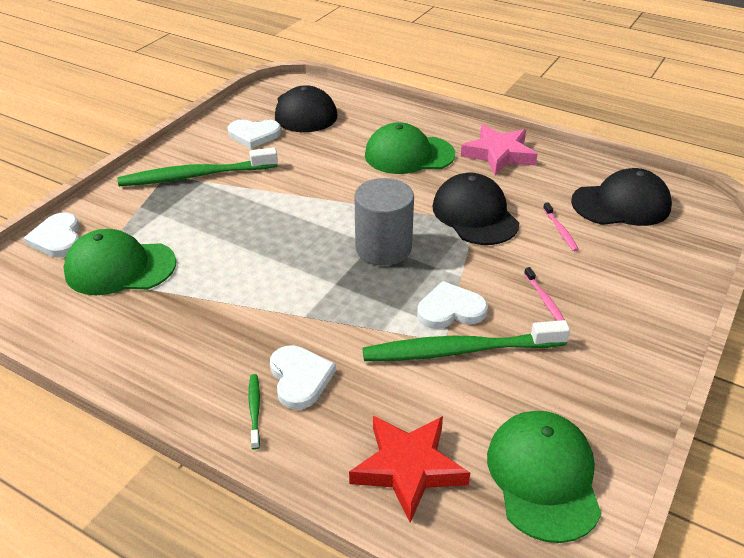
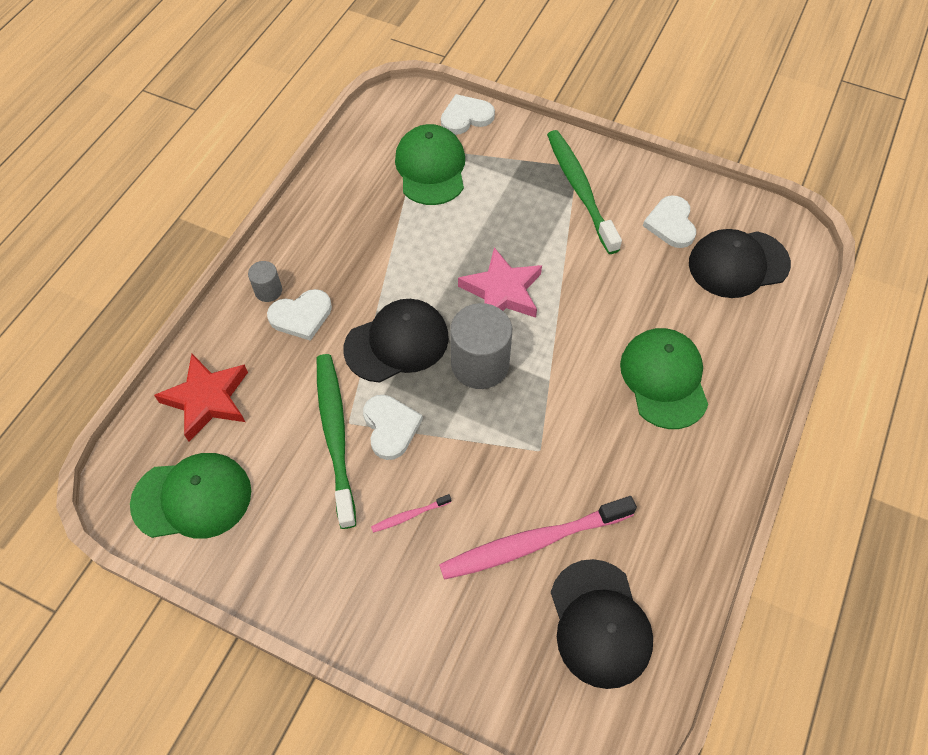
camera: 85 degrees right, 20 degrees up
green toothbrush [248,374,260,450] -> grey cylinder [248,261,282,302]
black cap [433,173,519,245] -> black cap moved to [344,299,449,383]
pink star [461,125,538,175] -> pink star moved to [458,247,542,318]
pink toothbrush [543,202,579,251] -> pink toothbrush [439,496,637,580], size x2.38

